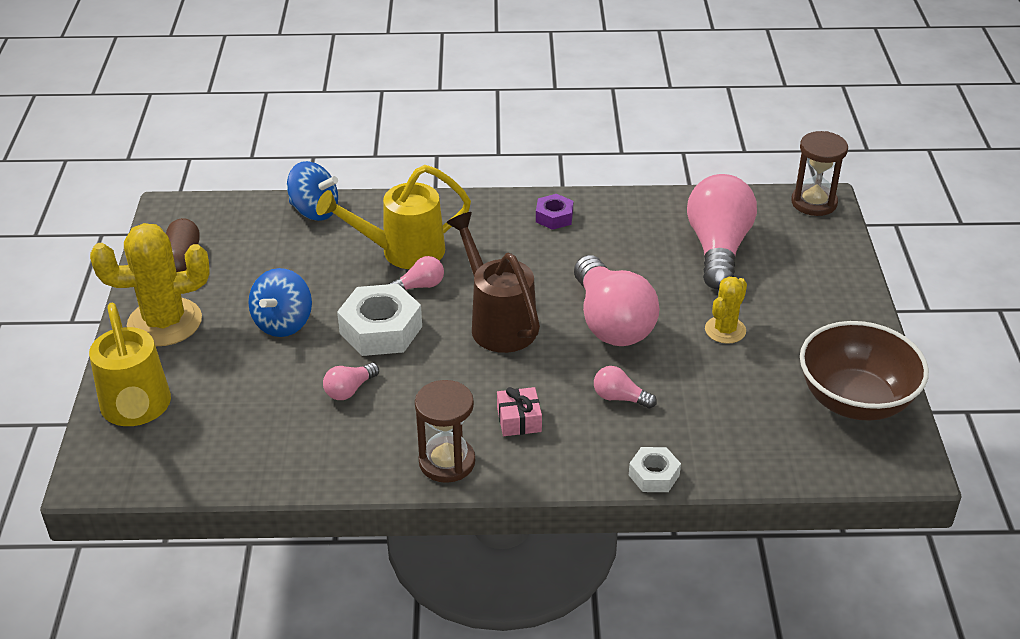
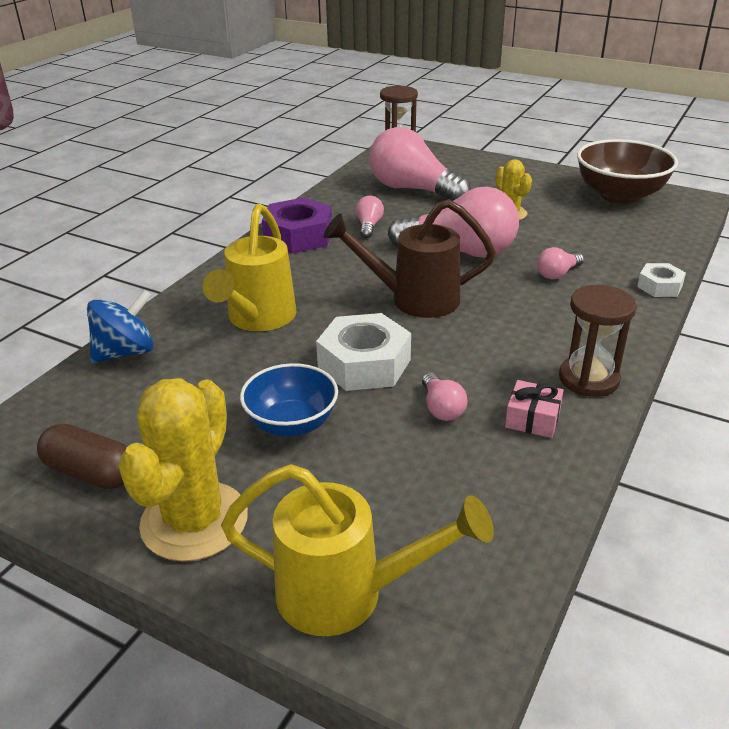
camera: 60 degrees left, 5 degrees down
blue spinning top [248,268,312,337] -> blue bowl [240,363,338,437]
pink light bulb [389,256,444,290] -> pink light bulb moved to [356,195,384,238]
pink gift [497,387,542,436] -> pink gift moved to [505,380,564,438]
purple nut [536,194,573,230] -> purple nut [262,197,332,254], size x1.82

